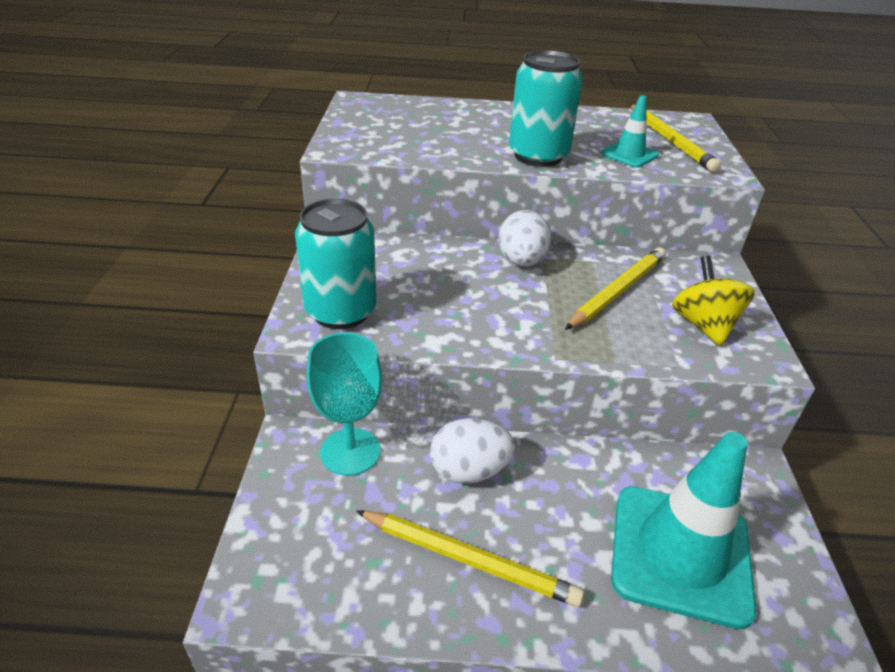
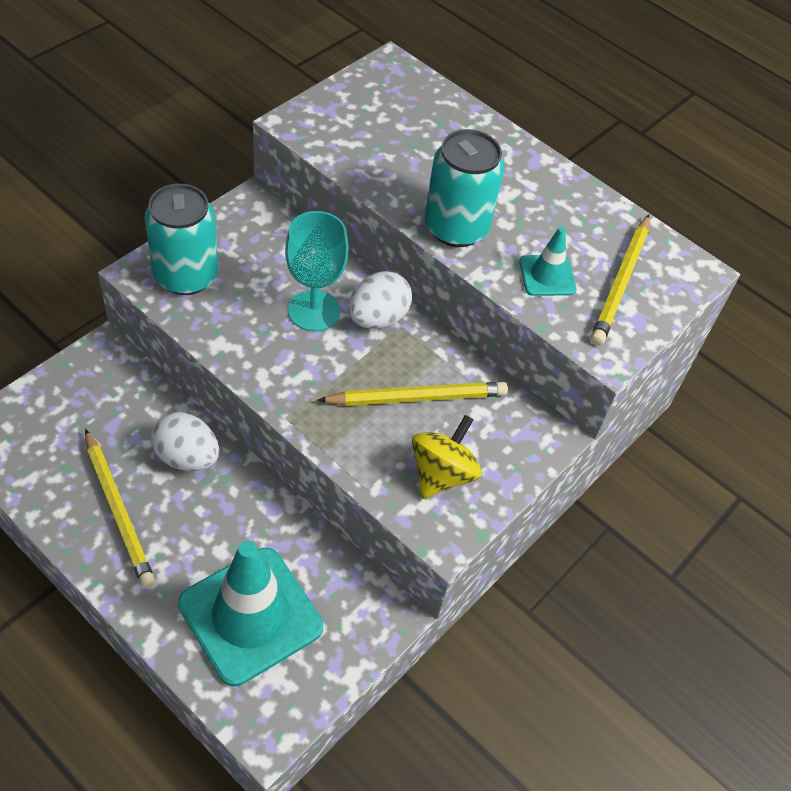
camera: 35 degrees right, 15 degrees up
turquoise goblet [306,332,382,476] -> turquoise goblet moved to [285,211,349,331]

